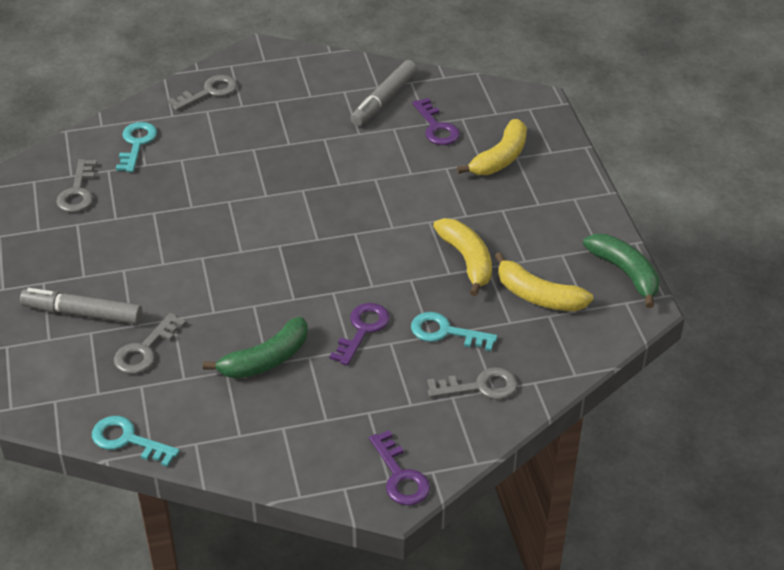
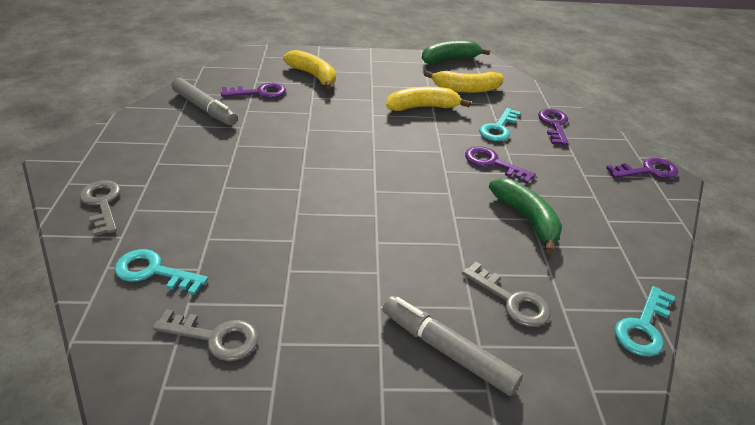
camera: 80 degrees left, 5 degrees down
grey marker [20,288,142,324] -> grey marker turned 105 degrees clockwise [383,296,523,396]
grey key [427,367,517,400] -> purple key [538,109,569,145]
yellow banana [495,252,593,311] -> yellow banana turned 45 degrees clockwise [424,71,503,93]

